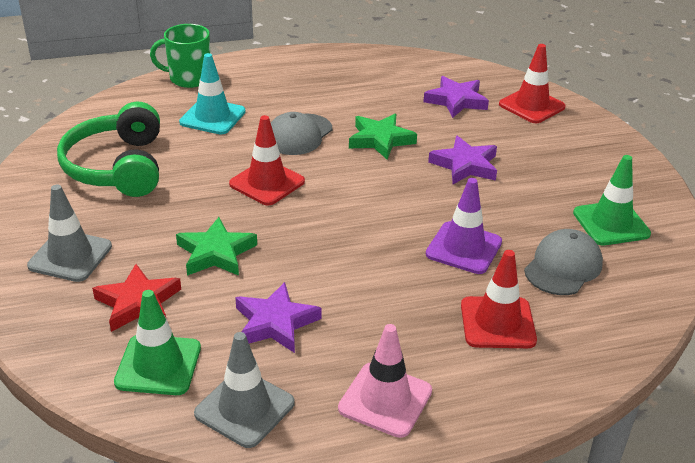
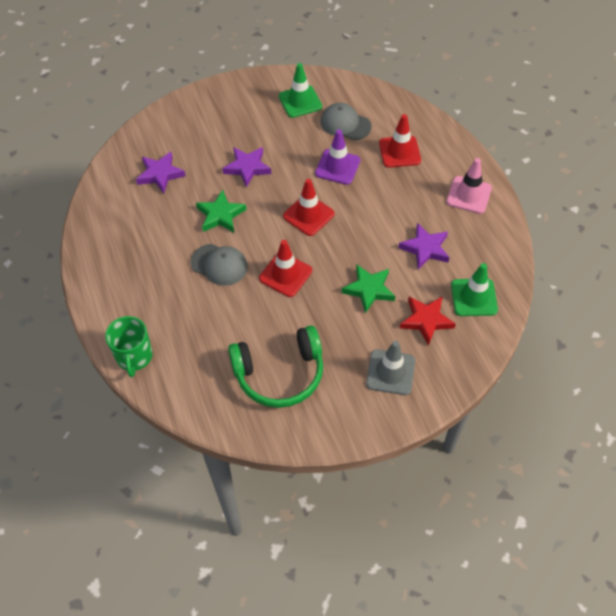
camera: 95 degrees left, 20 degrees up
turquoise traffic cone [179,53,246,134] -> none
grey traffic cone [194,332,295,448] -> none
red traffic cone [499,44,566,123] -> red traffic cone moved to [283,179,335,236]

